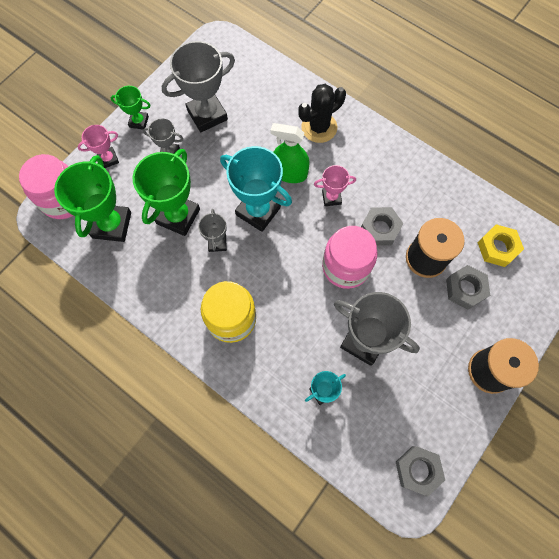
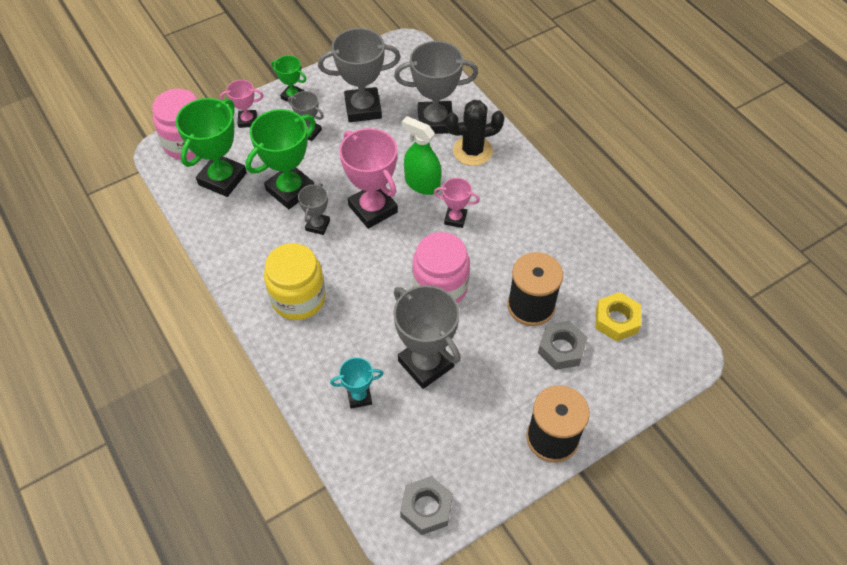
camera: 20 degrees right, 15 degrees down
turquoise trophy [220,146,292,232] -> pink trophy [339,128,398,229]
grey nut [361,207,404,246] -> none
none -> grey trophy [394,41,478,134]

